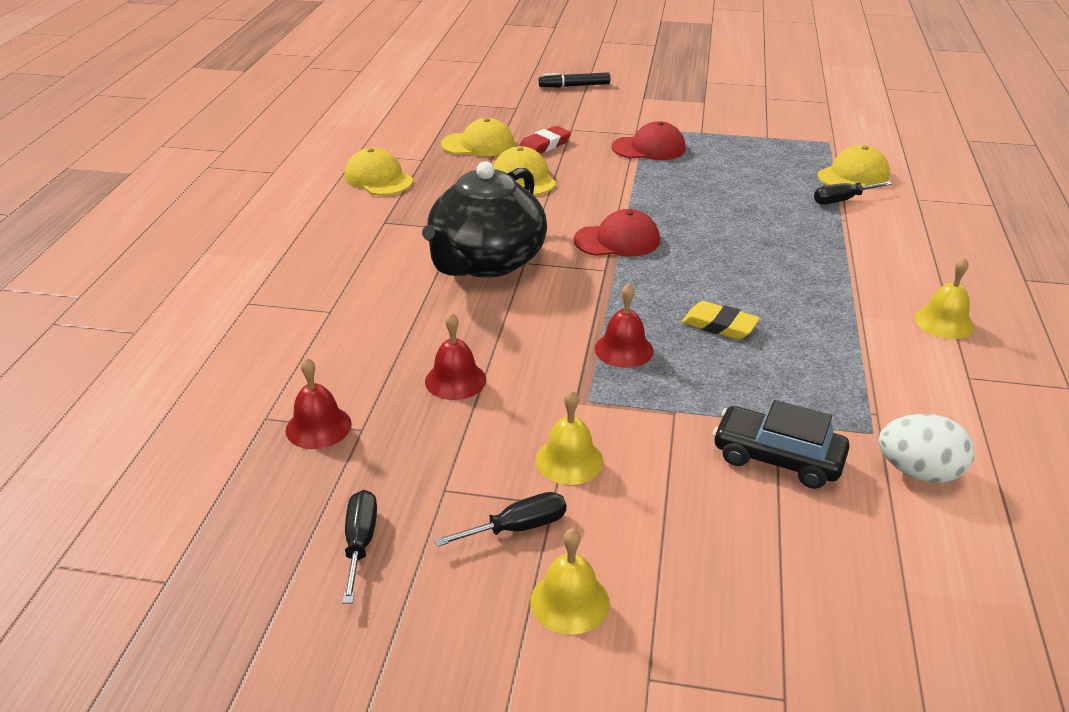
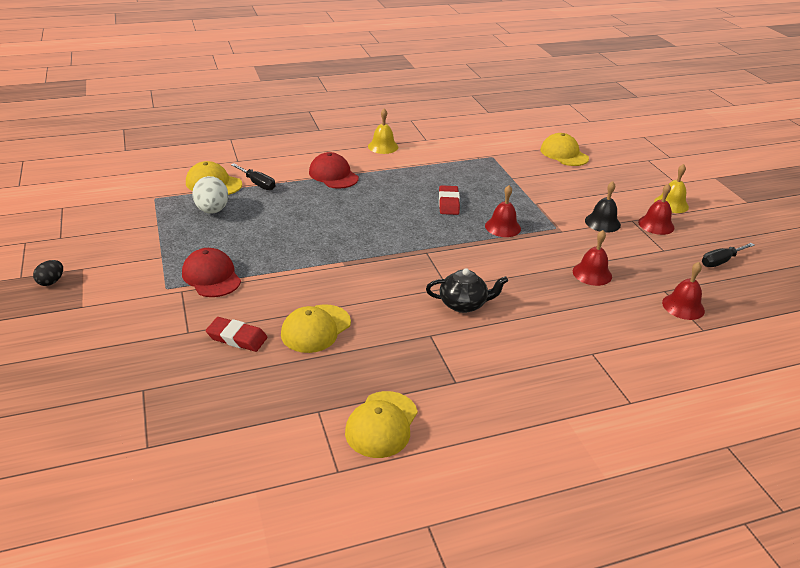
camera: 120 degrees left, 0 degrees up
black teapot [422,161,547,278] -> black teapot [426,268,508,313], size x0.51
black screwdriver [434,492,566,547] -> red bell [638,183,674,235]
yellow cap [441,118,515,156] -> yellow cap moved to [540,133,589,166]
yellow bell [536,390,603,485] -> black bell [585,181,621,233]
black marker [539,72,610,88] -> none
red cap [574,209,660,256] -> red cap moved to [309,152,359,189]
yellow eraser [682,301,760,340] -> red eraser [439,185,460,215]
black car [713,400,849,489] -> none
white egg [879,414,974,483] -> white egg moved to [192,176,228,214]
none -> black egg [33,260,63,286]

